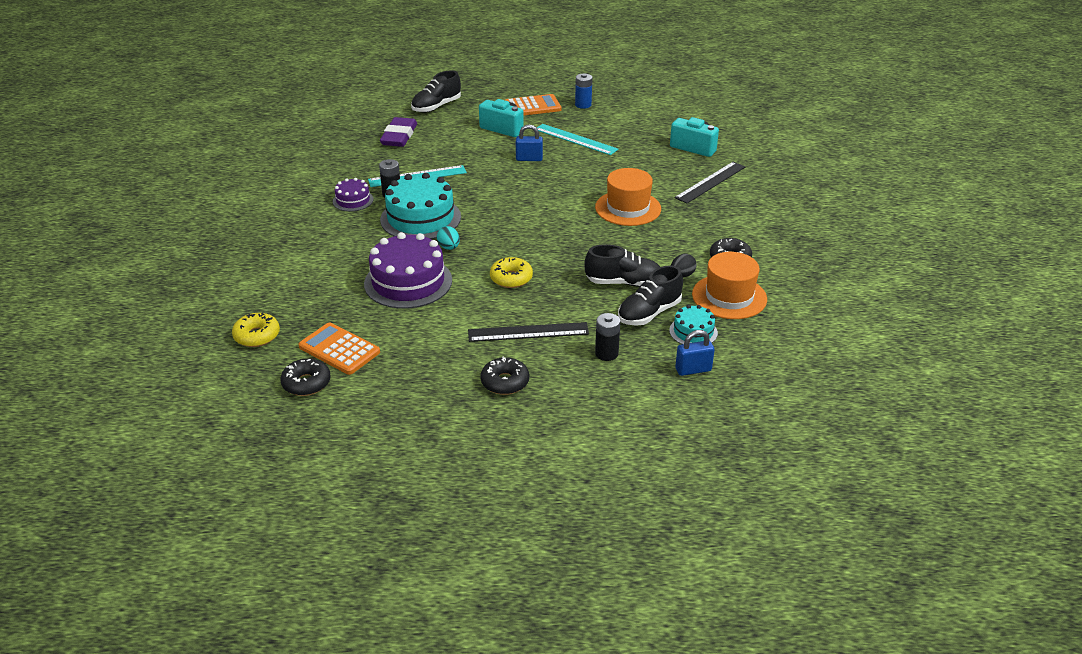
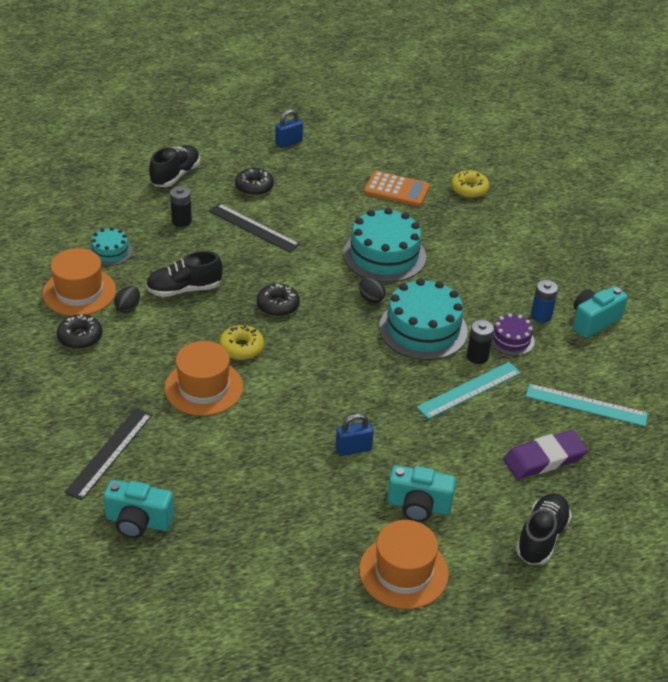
camera: 160 degrees right, 5 degrees up
black donut [281,358,331,396] -> black donut moved to [257,284,300,317]
purple cake [364,232,452,309] -> turquoise cake [343,208,426,283]
purple eraser [380,117,417,147] -> purple eraser turned 75 degrees clockwise [503,430,588,479]
turquoise egg [437,226,460,250] -> black egg [359,278,385,303]
black ruler [468,322,589,342] -> black ruler turned 60 degrees clockwise [209,203,300,253]
yellow donut [490,257,533,288] -> yellow donut moved to [219,325,264,360]
orange calculator [505,94,561,116] -> orange hat [359,520,449,609]
turquoise ruler [537,124,618,155] -> turquoise ruler moved to [526,384,648,426]
blue battery [575,73,592,109] -> blue battery moved to [531,280,558,323]
black shoe [618,265,683,326] -> black shoe moved to [149,145,200,187]
blue padlock [675,330,715,376] -> blue padlock moved to [275,109,303,148]
none -> turquoise camera [573,286,628,338]

